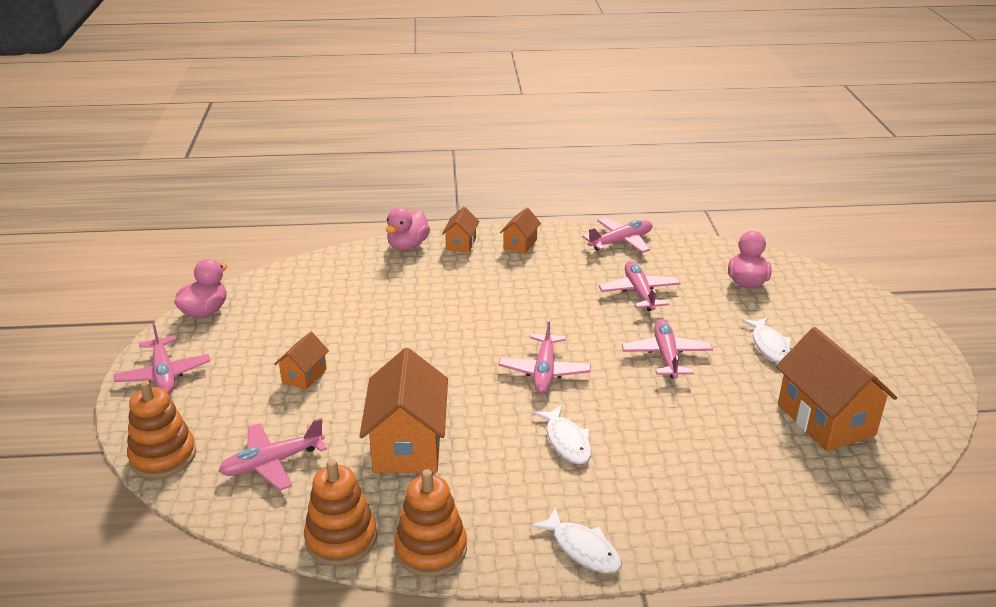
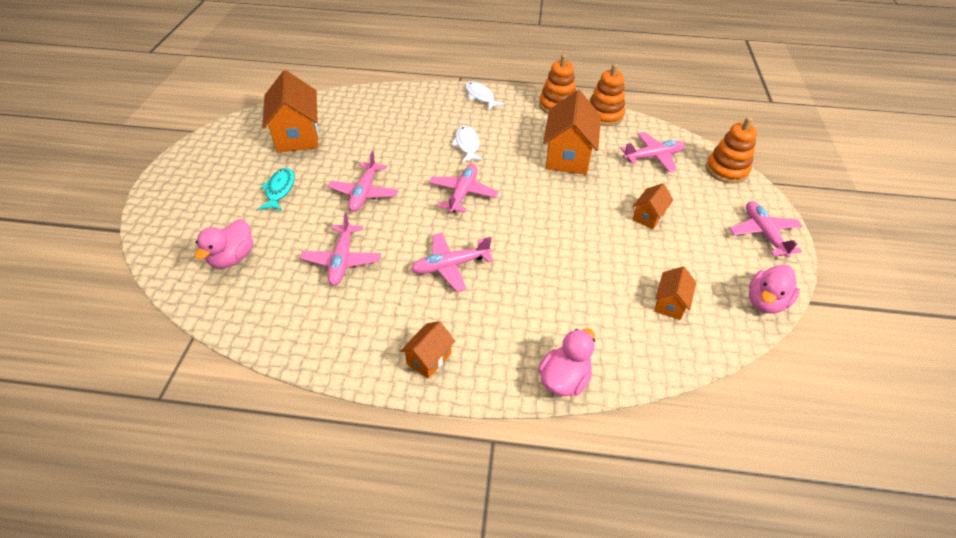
camera: 170 degrees left, 15 degrees up
orange house [442,207,479,253] -> orange house moved to [654,266,696,320]
pink plane [582,218,653,253] -> pink plane moved to [411,233,493,292]
white fish [741,317,791,363] -> turquoise fish [258,168,294,211]

